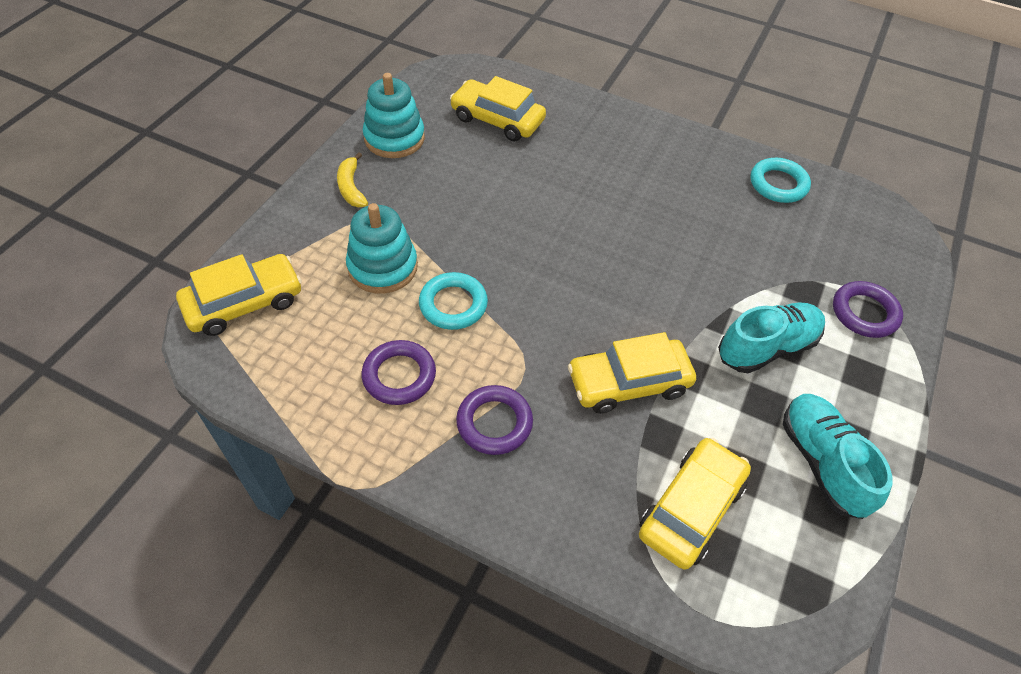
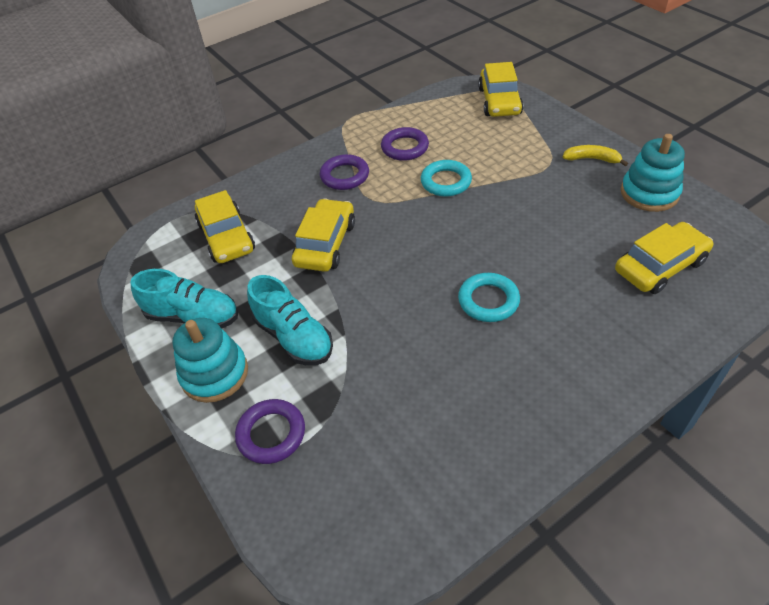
camera: 125 degrees right, 5 degrees down
turquoise stacking toy [346,203,418,294] -> turquoise stacking toy moved to [172,318,248,403]
turquoise shoe [718,302,825,373] -> turquoise shoe turned 45 degrees counterclockwise [247,275,333,365]
turquoise ring [751,158,811,203] -> turquoise ring moved to [458,273,520,322]

